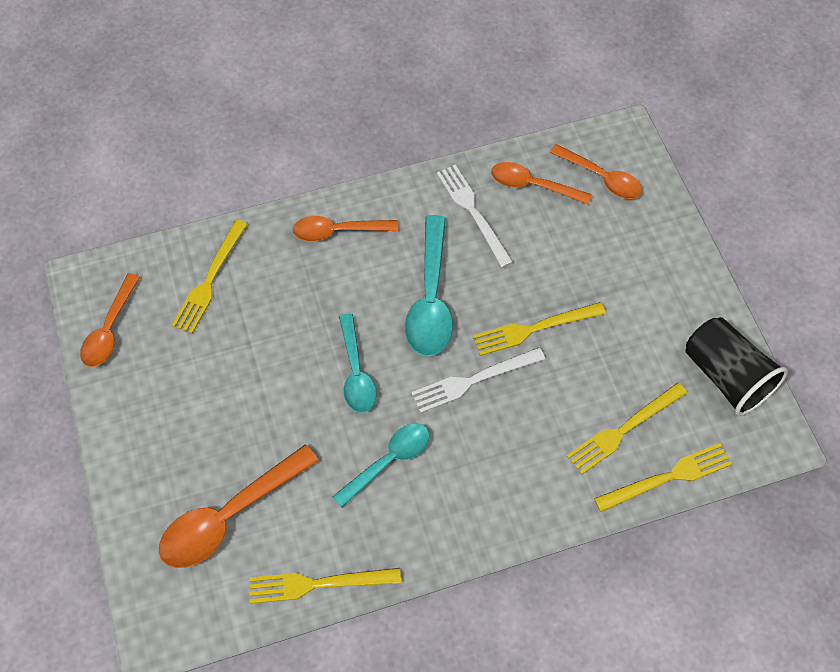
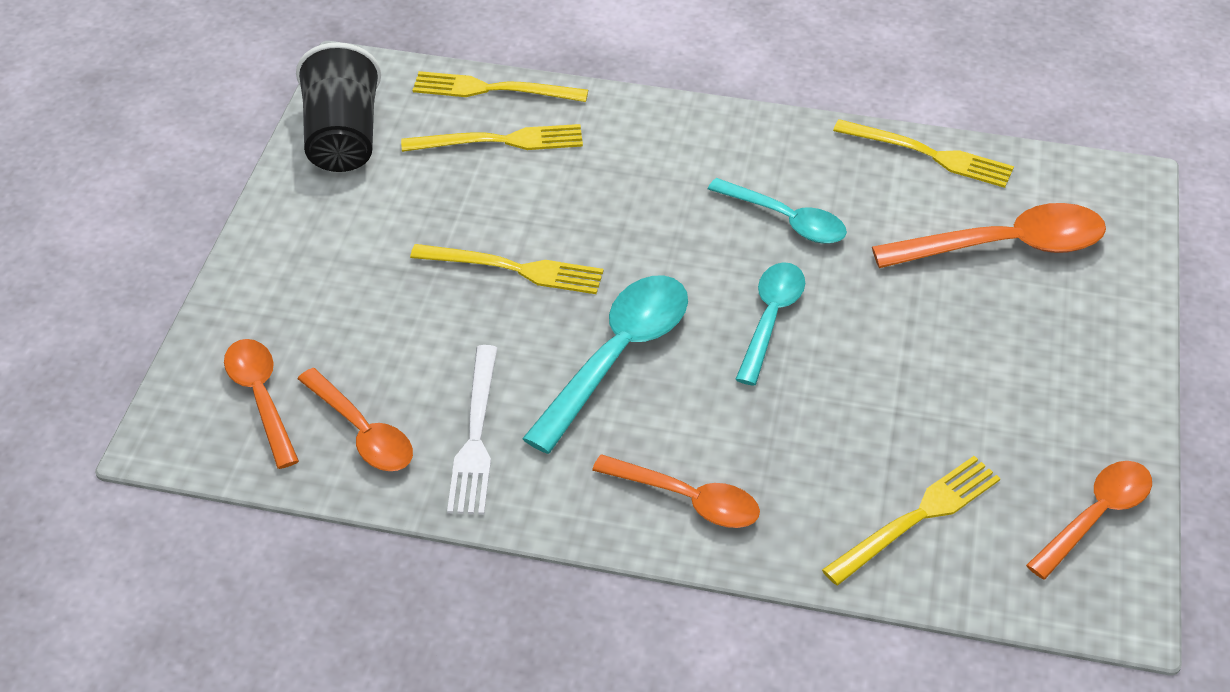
camera: 150 degrees left, 15 degrees down
turquoise spoon [333,423,430,507] -> turquoise spoon turned 135 degrees counterclockwise [708,178,847,244]
white fork [411,347,545,413] -> none

